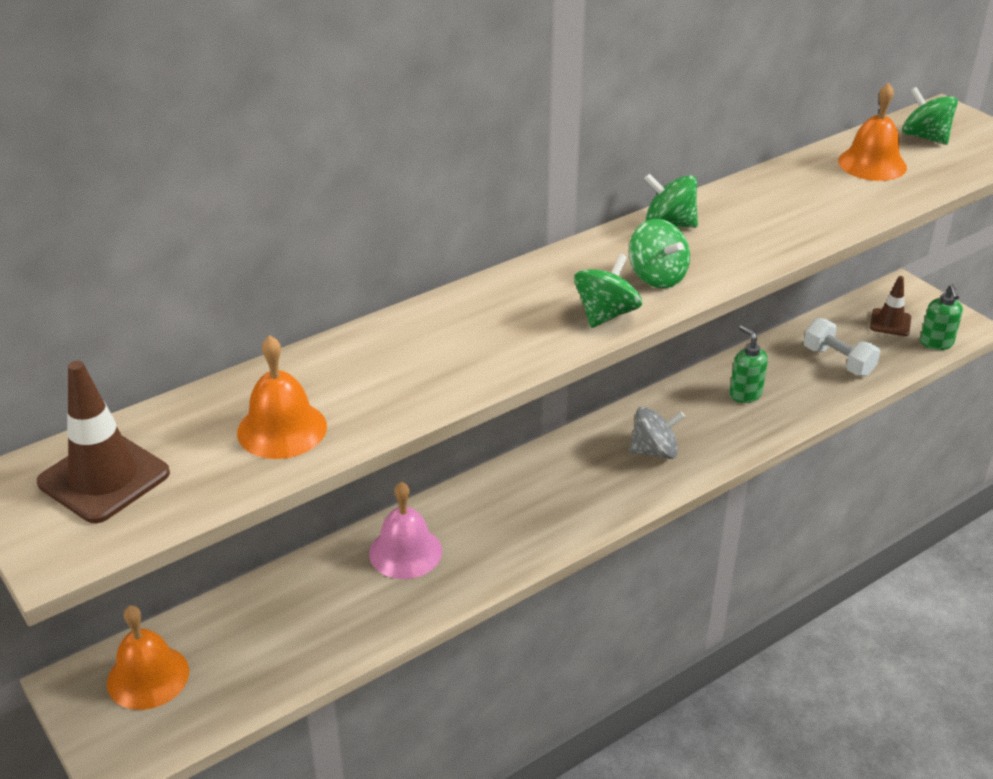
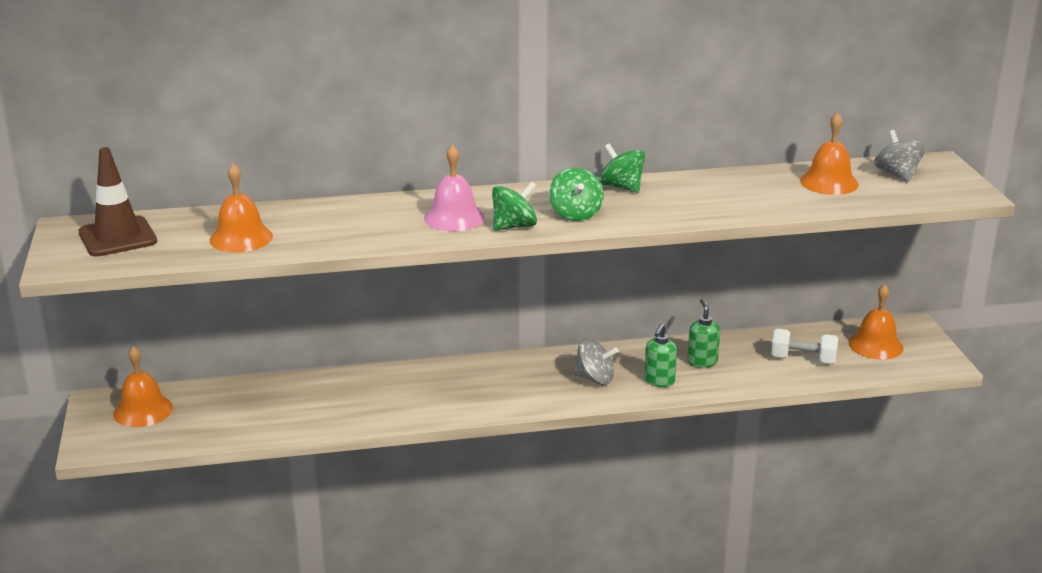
camera: 25 degrees right, 10 degrees down
pink bell [369,482,442,579] -> pink bell moved to [424,144,485,231]
white dumbbell [803,318,880,376] -> white dumbbell turned 60 degrees counterclockwise [771,329,838,364]
brown traffic cone [870,276,911,336] -> orange bell [849,284,904,360]
green spinning top [902,87,958,145] -> grey spinning top [874,130,926,182]
green soap dispenser [920,284,963,350] -> green soap dispenser moved to [644,324,677,387]

